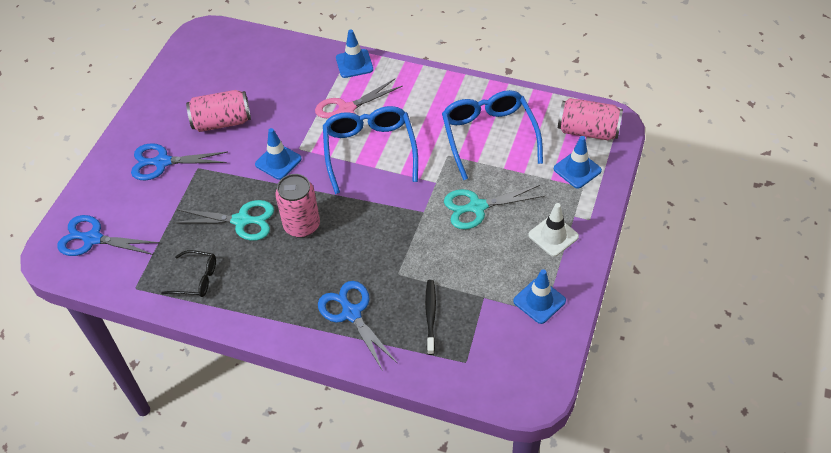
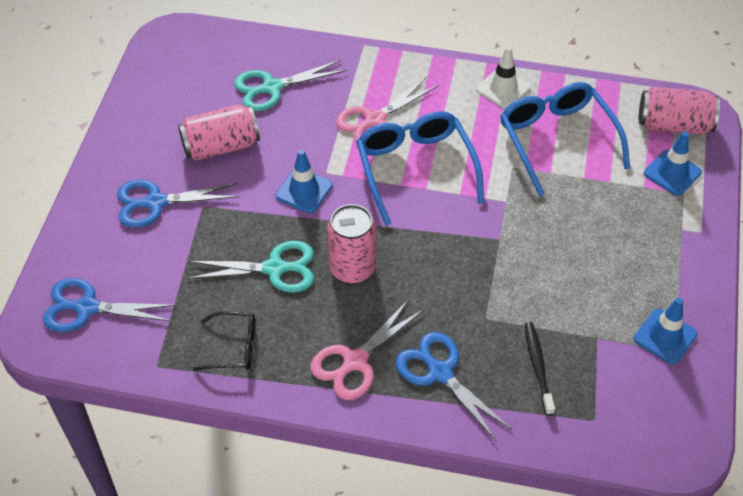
camera: 10 degrees left, 0 degrees up
blue traffic cone [336,29,373,78] -> none
turquoise scissors [444,185,545,229] -> turquoise scissors moved to [234,60,347,111]
white traffic cone [528,203,579,257] -> white traffic cone moved to [476,46,531,109]
none -> pink scissors [310,299,424,400]

